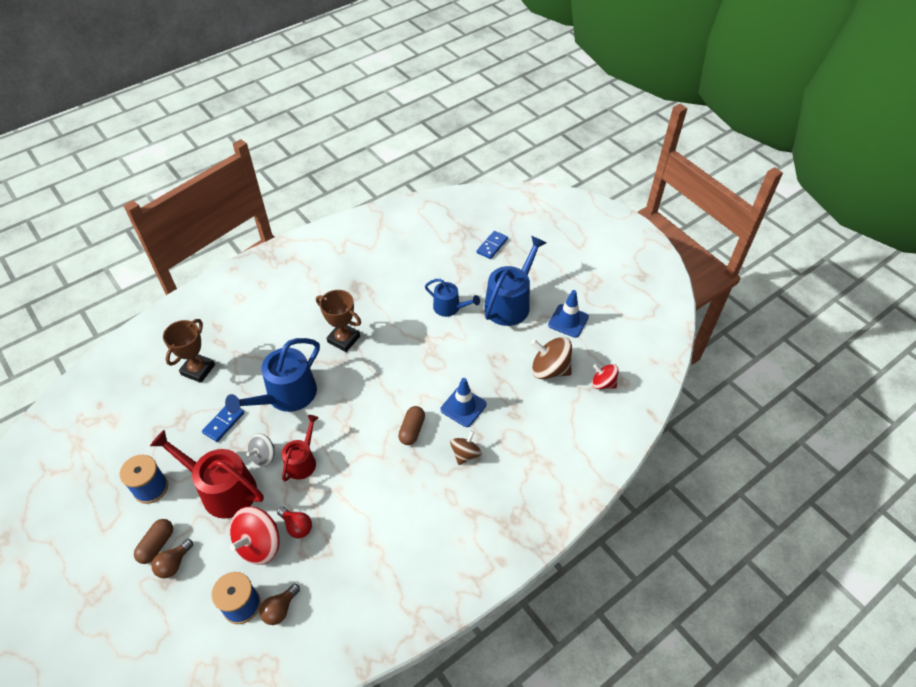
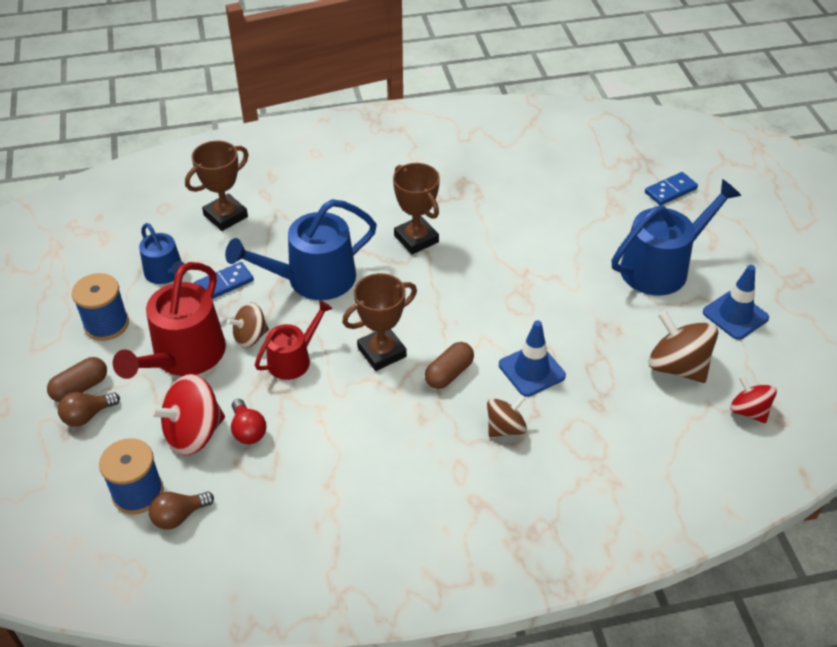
camera: 25 degrees right, 5 degrees down
red watering can [150,430,264,519] -> red watering can turned 120 degrees counterclockwise [113,262,226,379]
grey spinning top [246,433,275,467] -> brown spinning top [227,303,269,348]
blue watering can [425,279,480,317] -> blue watering can moved to [139,223,186,284]
none -> brown trophy [342,273,417,371]

